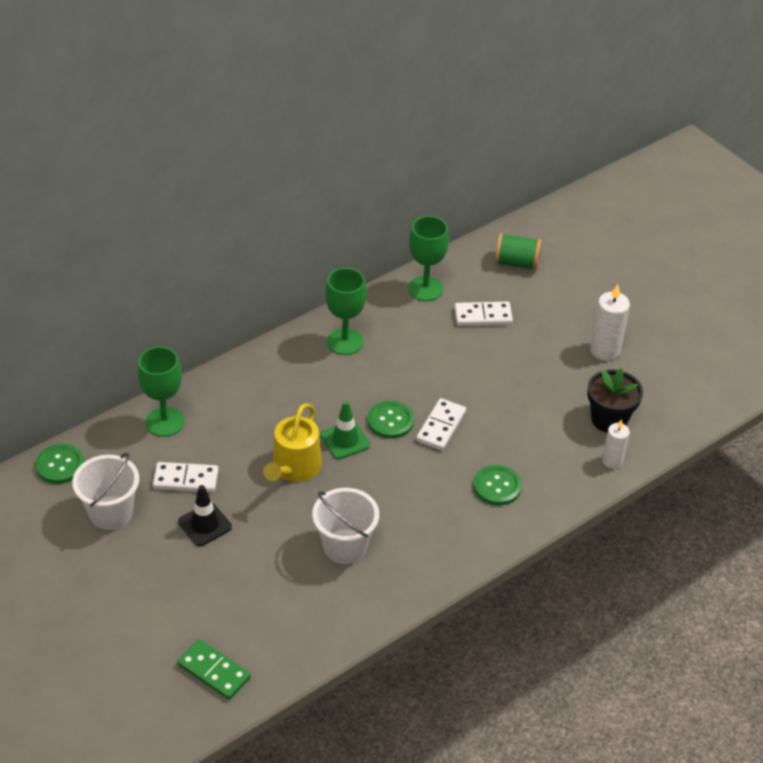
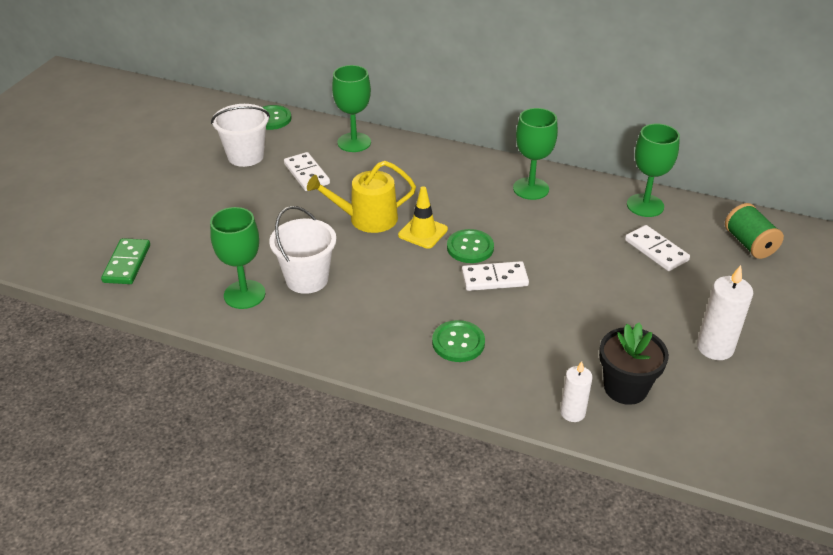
camera: 60 degrees right, 5 degrees down
black traffic cone [178,485,232,546] -> none
green traffic cone [321,401,370,459] -> yellow traffic cone [398,186,448,249]
none -> green goblet [210,207,265,309]

